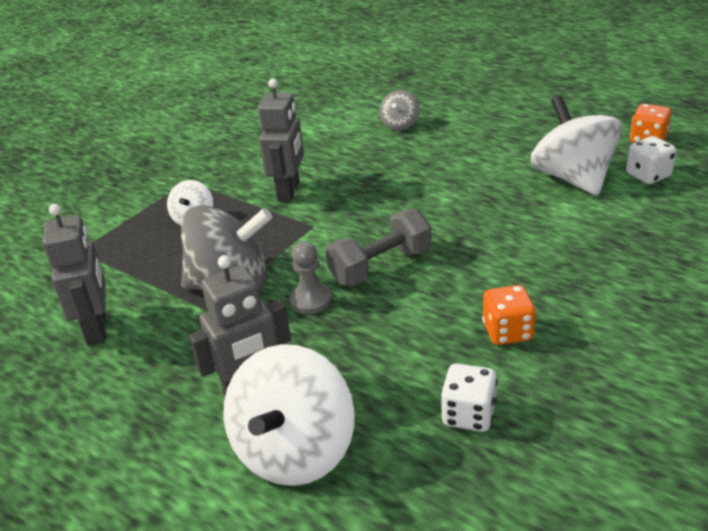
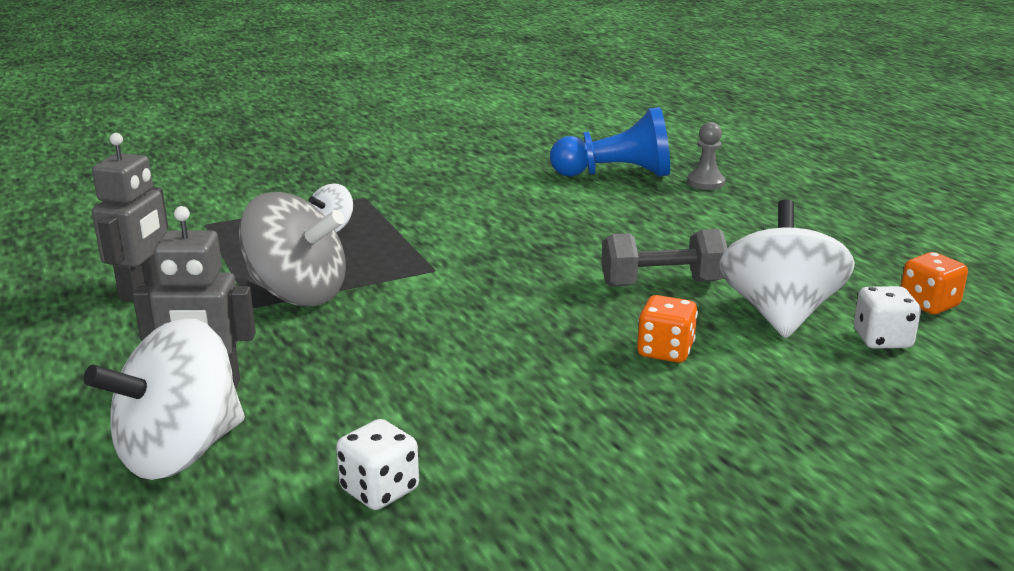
camera: 25 degrees right, 10 degrees down
grey robot [258,78,304,202] -> none
grey pawn [290,241,332,314] -> grey pawn moved to [687,122,725,190]
grey dumbbell [326,209,431,286] -> grey dumbbell moved to [602,229,727,287]
grey spinning top [379,90,420,131] -> none
orange dice [482,285,536,345] -> orange dice moved to [637,295,698,363]
none -> blue pawn [550,107,670,177]

